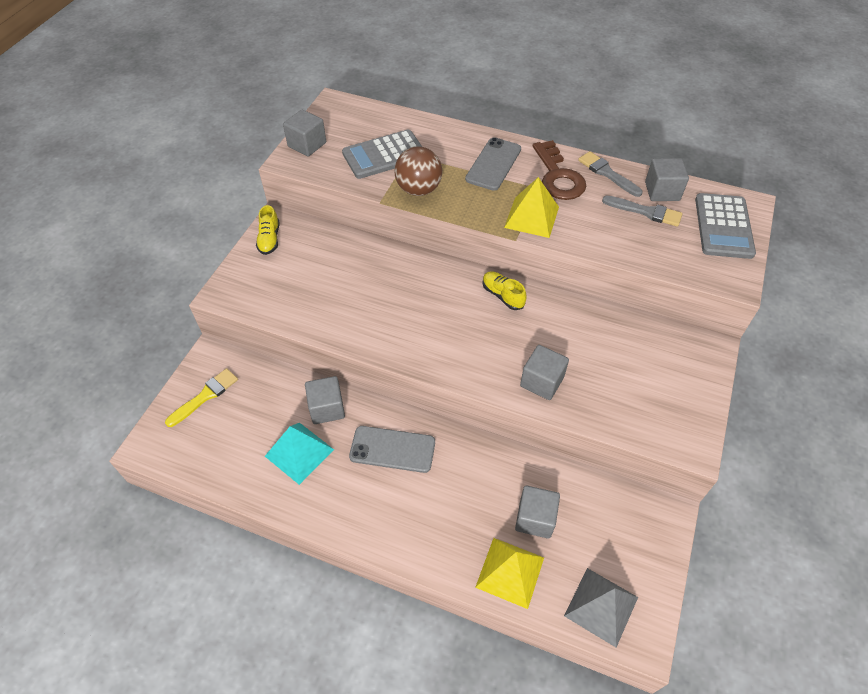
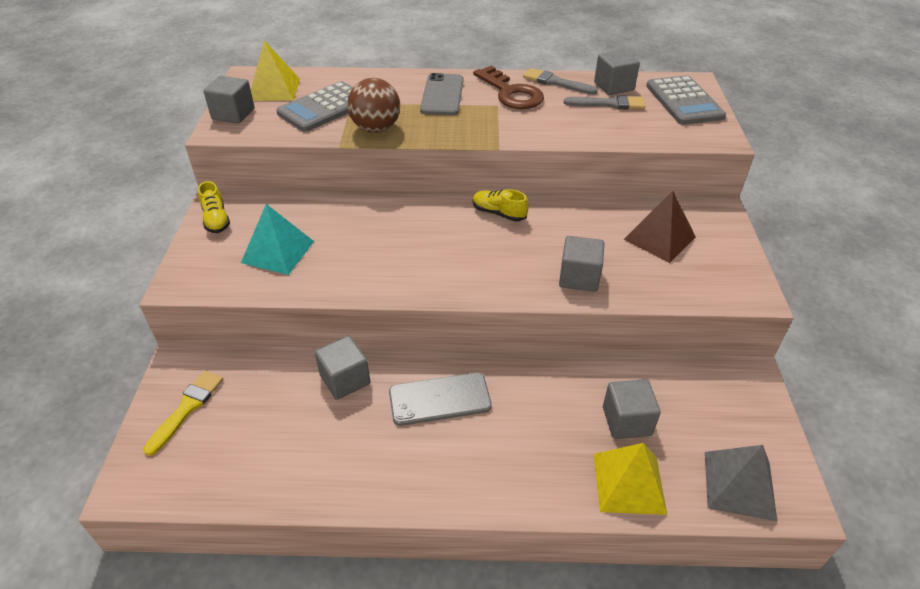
camera: 20 degrees left, 10 degrees down
turquoise pyramid [265,423,334,485] -> turquoise pyramid moved to [241,204,314,275]
yellow pyramid [504,177,559,238] -> yellow pyramid moved to [251,40,300,101]
none -> brown pyramid [624,191,696,263]

